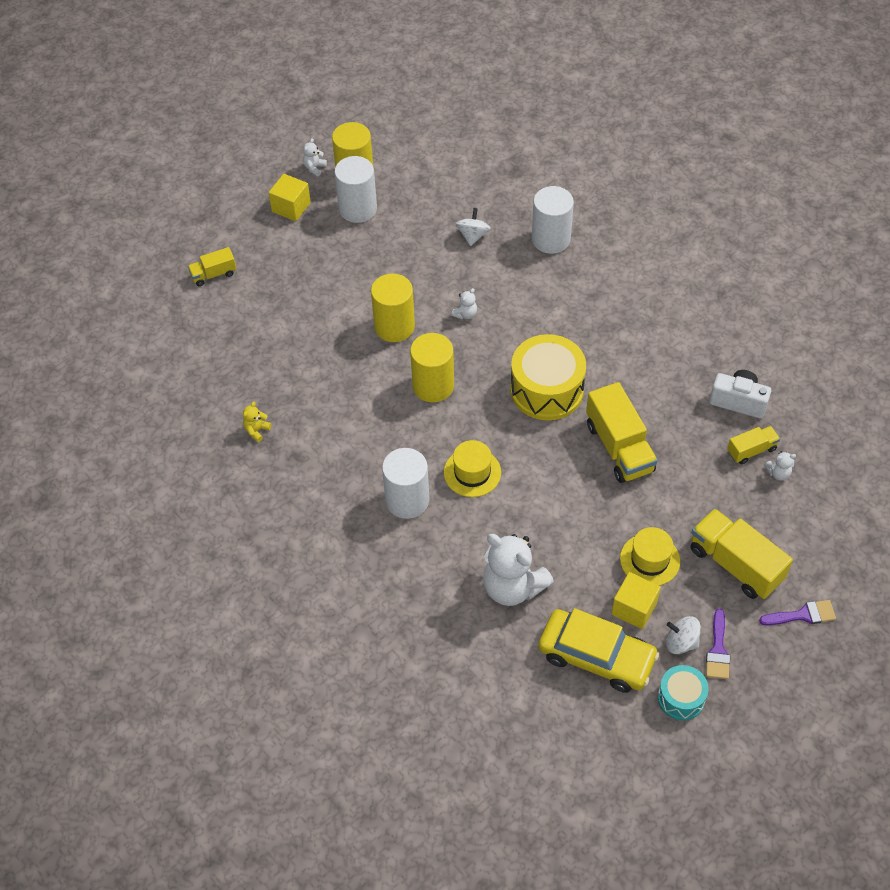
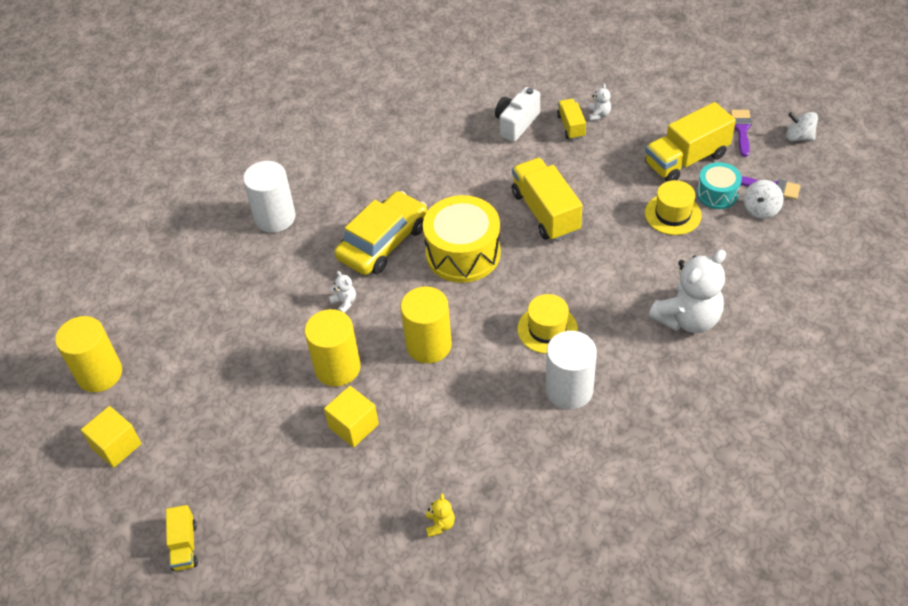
camera: 75 degrees left, 5 degrees down
yellow teddy bear [243,402,271,442] -> yellow teddy bear turned 135 degrees counterclockwise [426,493,455,537]
white teddy bear [303,138,327,176] -> none
white cylinder [334,156,377,223] -> none
white spinning top [456,208,491,246] -> white spinning top moved to [786,112,818,141]
yellow car [538,608,659,693] -> yellow car moved to [334,191,427,275]
yellow truck [586,382,658,483] -> yellow truck turned 105 degrees counterclockwise [512,158,582,241]
yellow cube [611,572,661,629] -> yellow cube moved to [324,386,379,447]
turquoise drum [658,665,709,721] -> turquoise drum moved to [697,162,742,209]

